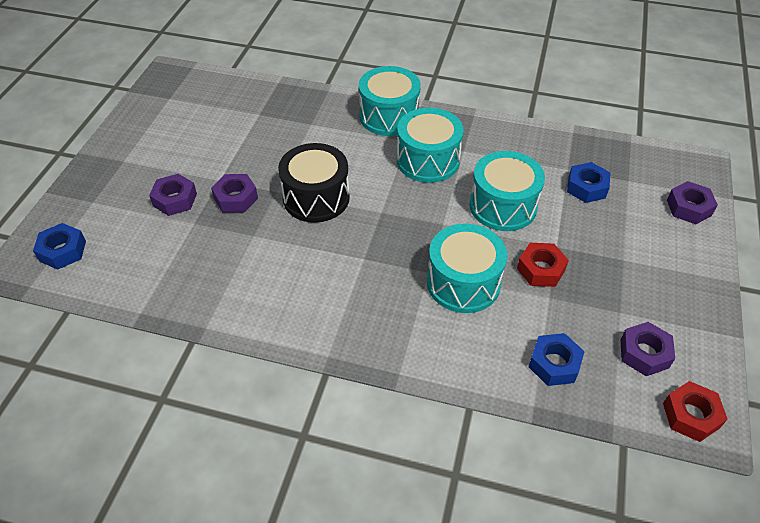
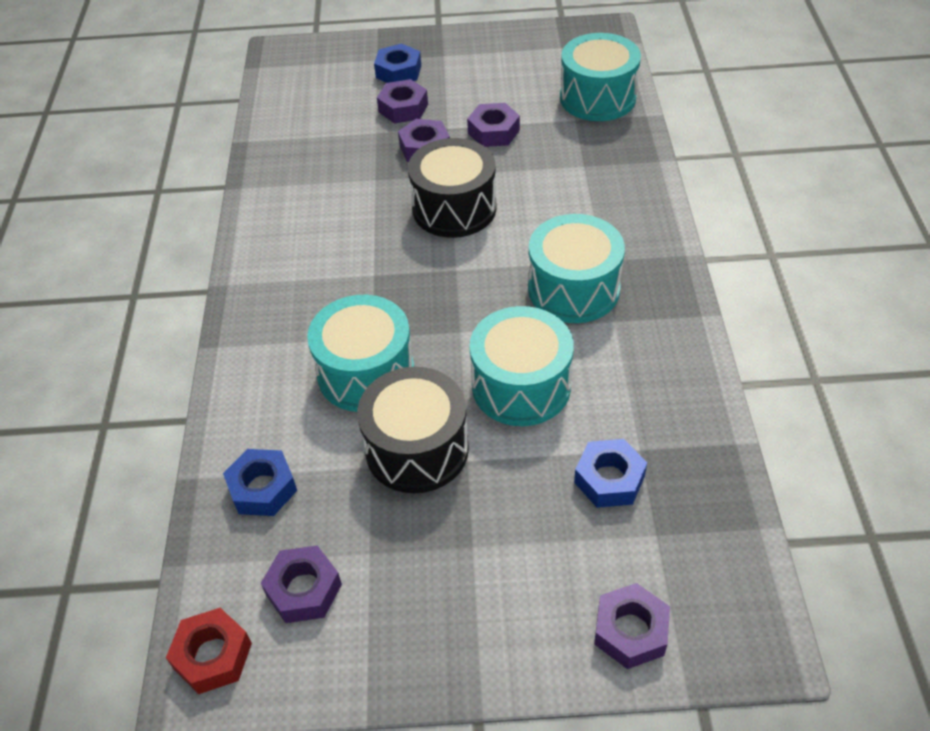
camera: 75 degrees right, 0 degrees up
blue nut [33,223,86,270] -> blue nut moved to [374,43,421,83]
turquoise drum [359,66,421,136] -> turquoise drum moved to [560,33,641,121]
red nut [517,243,569,287] -> black drum [357,367,469,493]
none -> purple nut [467,103,520,147]

